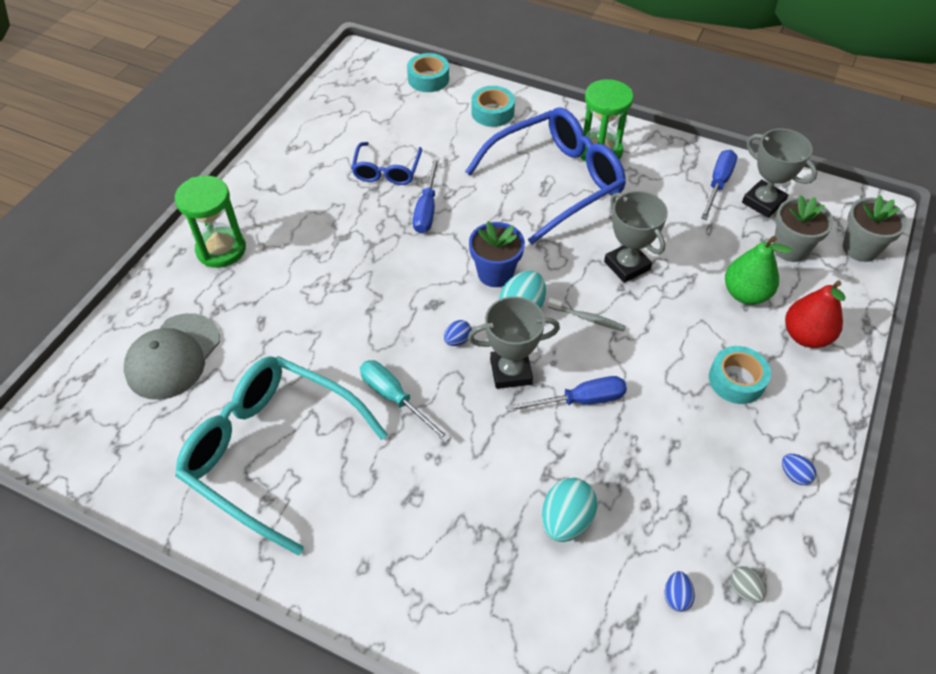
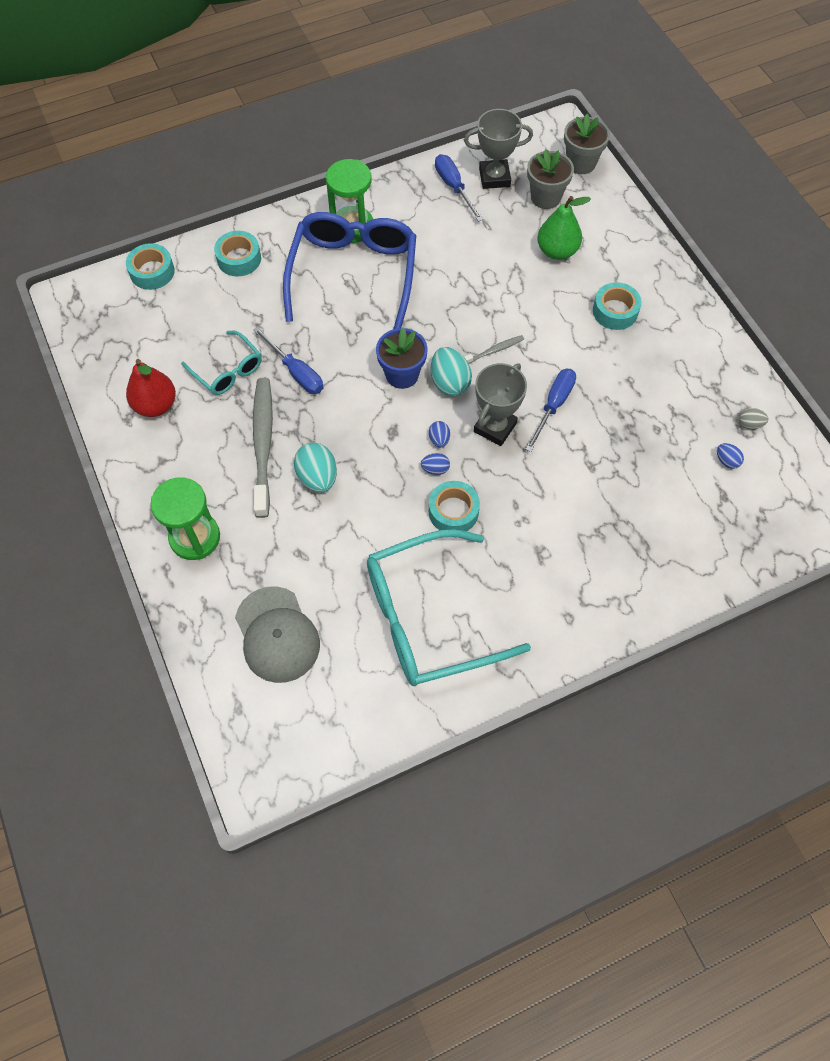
camera: 50 degrees left, 10 degrees up
blue glasses [351,142,422,185] -> turquoise glasses [181,331,262,395]
turquoise screwdriver [360,360,451,443] -> turquoise tape [429,481,480,531]
turquoise egg [542,478,598,542] -> turquoise egg moved to [294,443,337,493]
grey trophy [604,191,668,283] -> none
blue egg [782,454,816,485] -> blue egg moved to [421,453,450,475]
red pear [785,280,845,348] -> red pear moved to [126,359,176,417]
none -> grey toothbrush [253,378,273,518]

